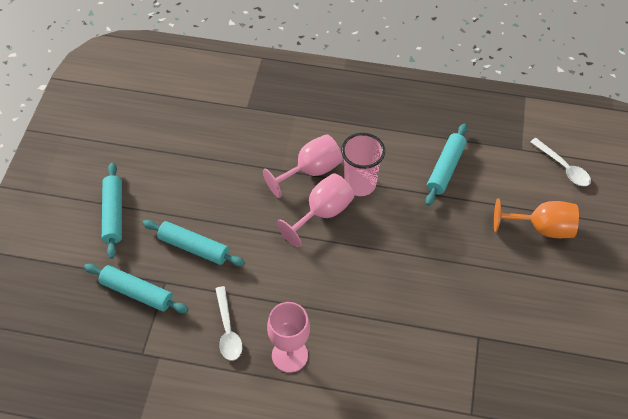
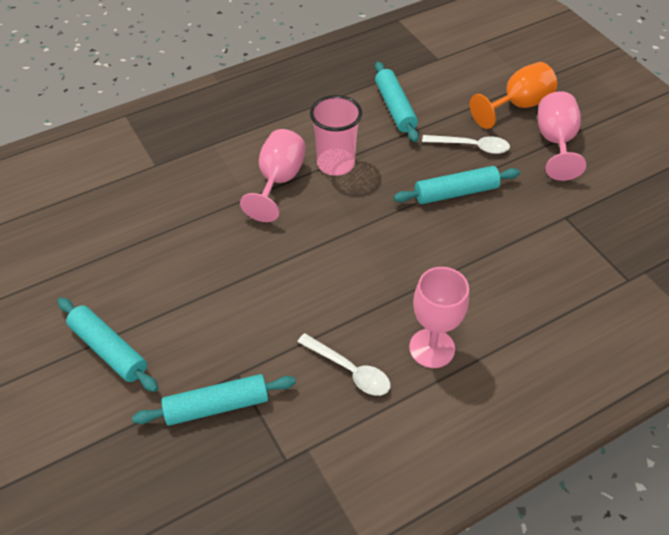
camera: 40 degrees left, 5 degrees down
turquoise rolling pin [142,220,245,266] -> turquoise rolling pin moved to [393,166,520,204]
pink goblet [276,173,354,247] -> pink goblet moved to [538,91,586,181]
white spoon [531,138,591,186] -> white spoon moved to [422,135,510,154]

